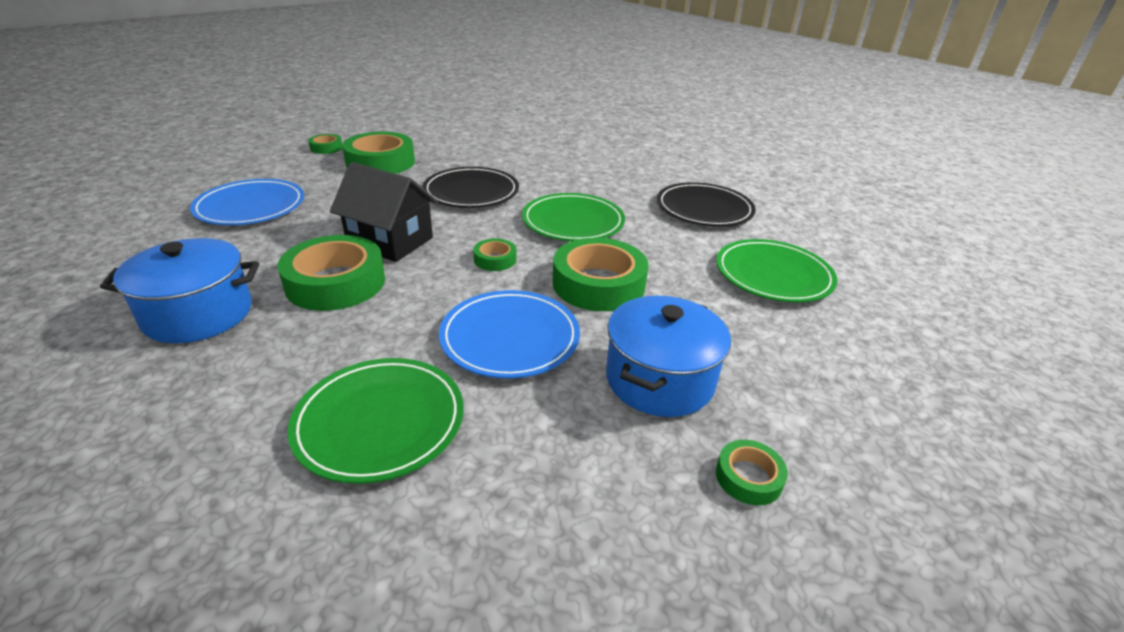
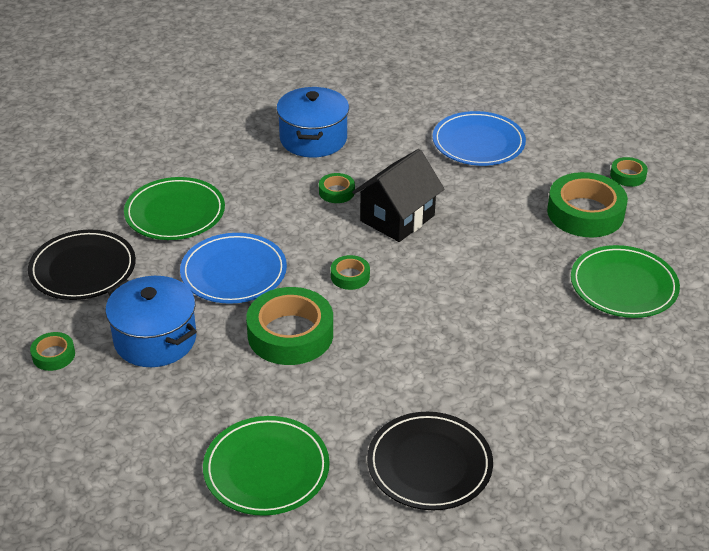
camera: 105 degrees right, 5 degrees up
green tape [277,235,385,311] -> green tape [319,173,355,203], size x0.48
black plate [422,167,519,208] -> black plate moved to [28,230,136,300]
green plate [522,193,625,241] -> green plate moved to [571,245,680,318]

